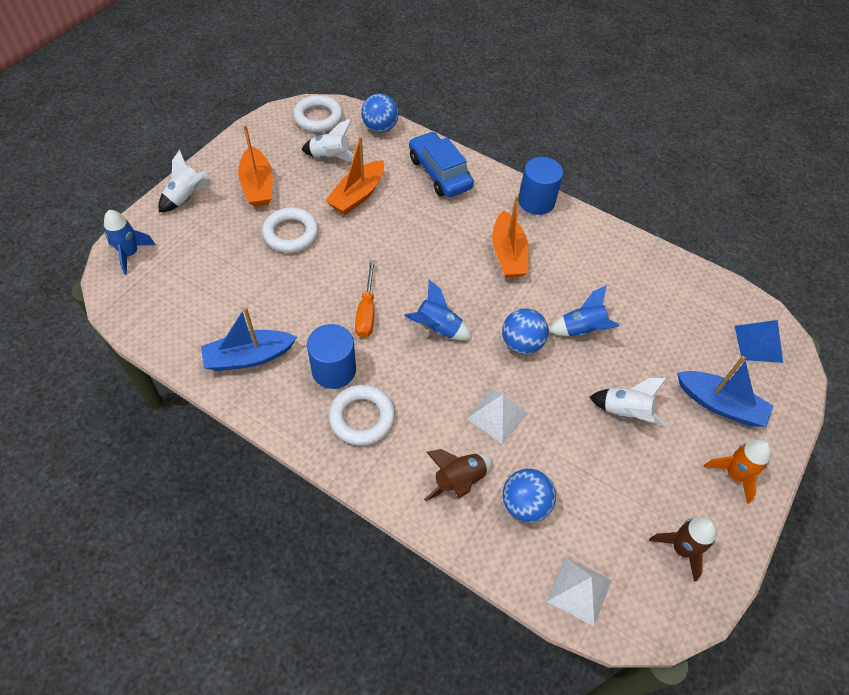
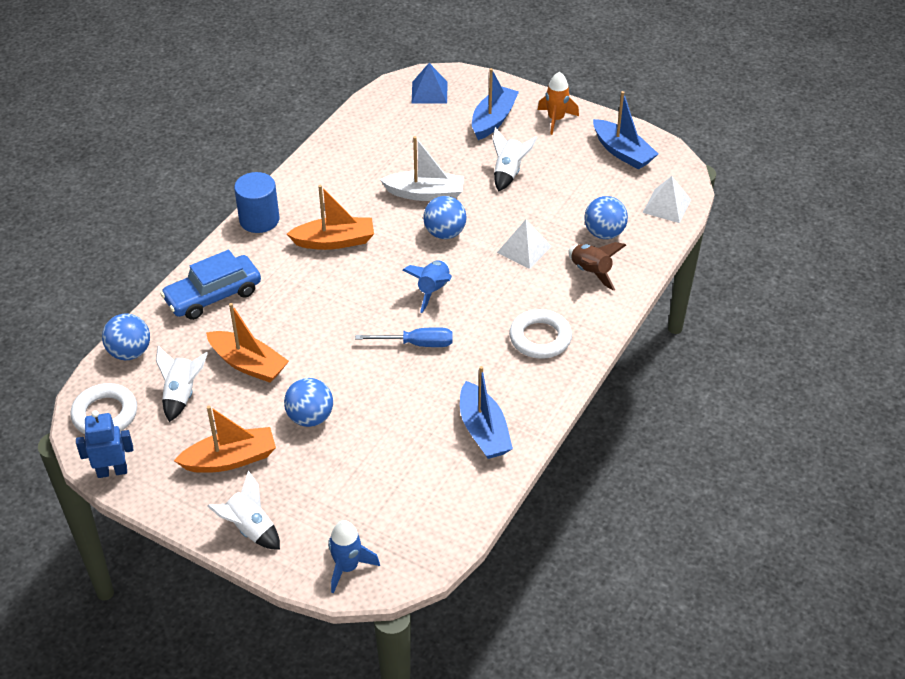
camera: 90 degrees left, 10 degrees down
white ring [262,207,319,253] -> blue ball [284,378,333,427]
blue cylinder [307,324,356,389] -> none
orange screwdriver [355,260,375,338] -> blue screwdriver [355,327,453,347]
blue rocket [549,285,619,336] -> white boat [380,136,464,201]
brown rocket [649,517,717,582] -> blue boat [593,91,658,170]
none -> blue robot [76,410,133,478]

